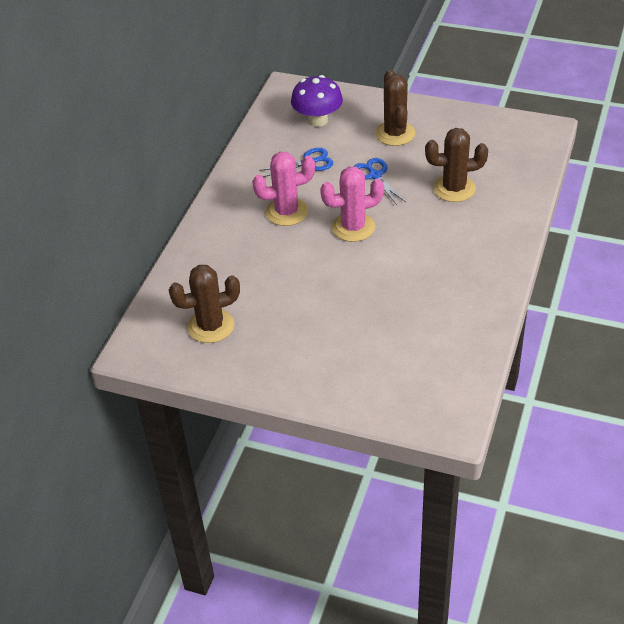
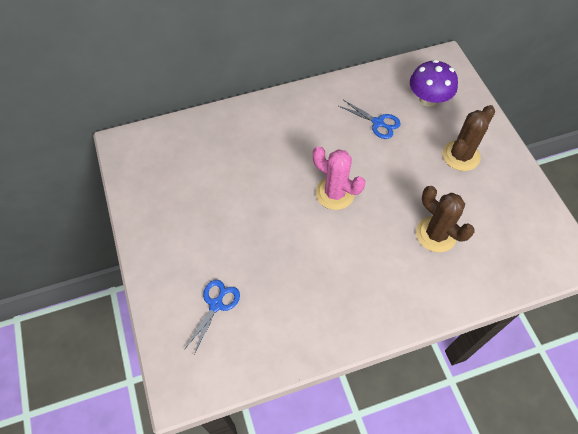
camera: 50 degrees right, 15 degrees up
brown cactus [169,265,240,343] -> none
pink cactus [252,152,315,226] -> none
blue scissors [353,158,406,205] -> blue scissors moved to [184,280,240,354]

